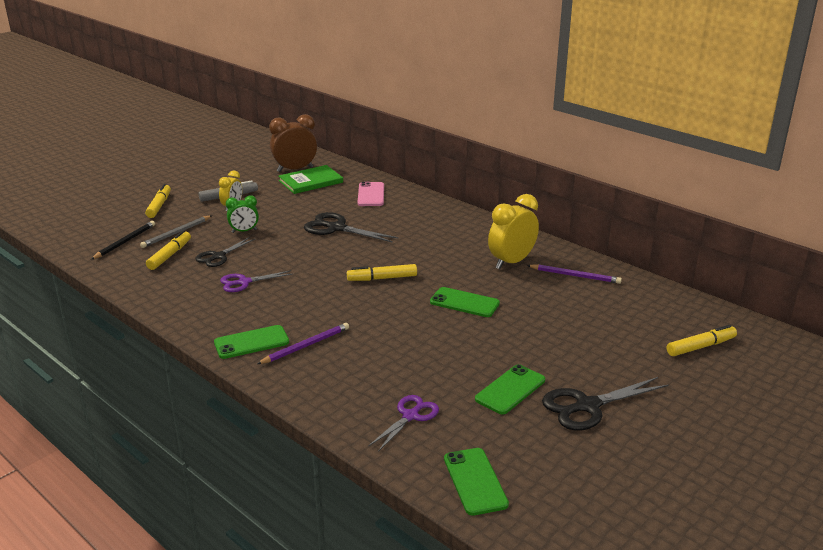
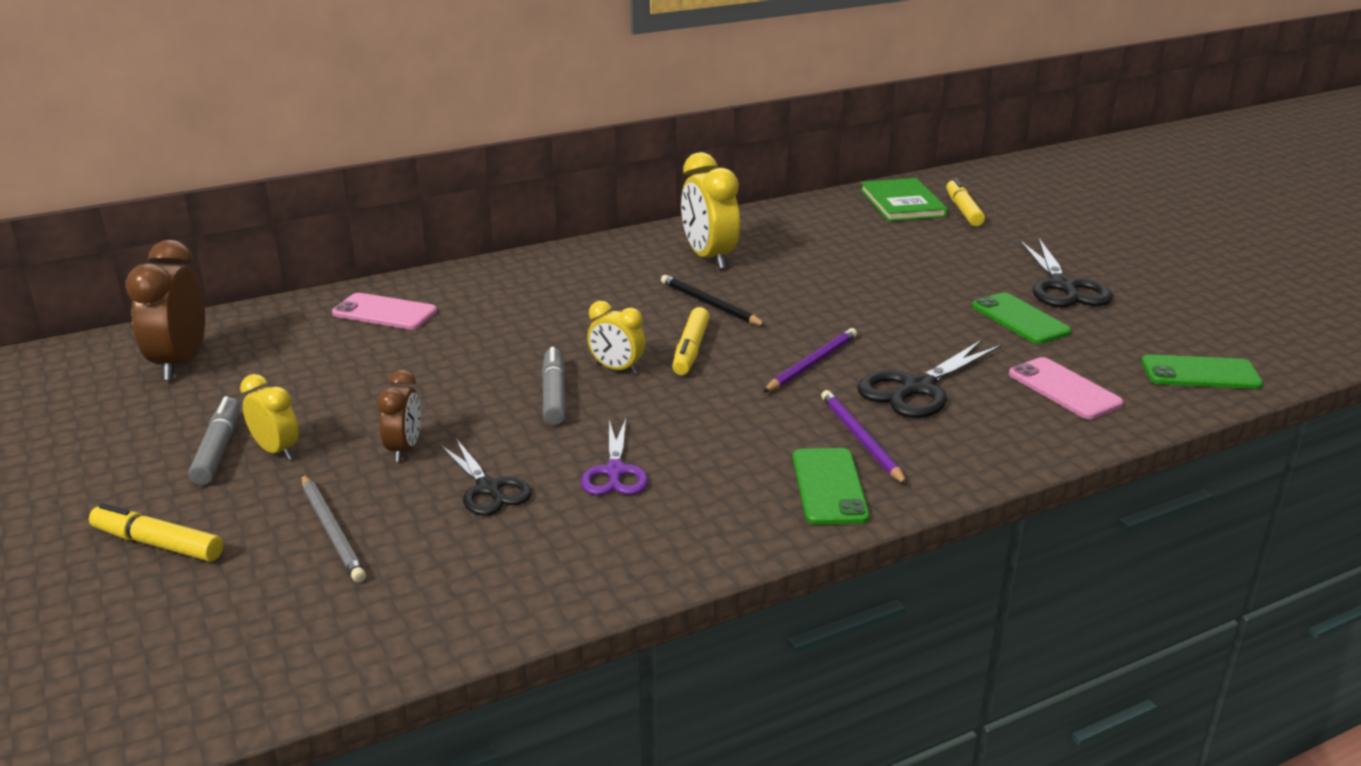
camera: 70 degrees left, 0 degrees up
black pencil [91,221,155,259] -> black pencil moved to [661,275,767,326]
yellow marker [146,230,191,270] -> none
green clock [226,195,259,233] -> brown clock [377,370,421,462]
green book [278,165,343,194] -> green book moved to [860,178,948,221]
black scissors [304,212,399,243] -> black scissors moved to [857,339,1002,418]
purple scissors [368,395,439,452] -> pink phone [1009,357,1124,419]
green phone [430,287,500,317] -> none
purple pencil [527,264,622,284] -> purple pencil moved to [763,328,857,392]
none -> grey marker [542,347,566,425]
none -> yellow clock [587,301,645,374]

